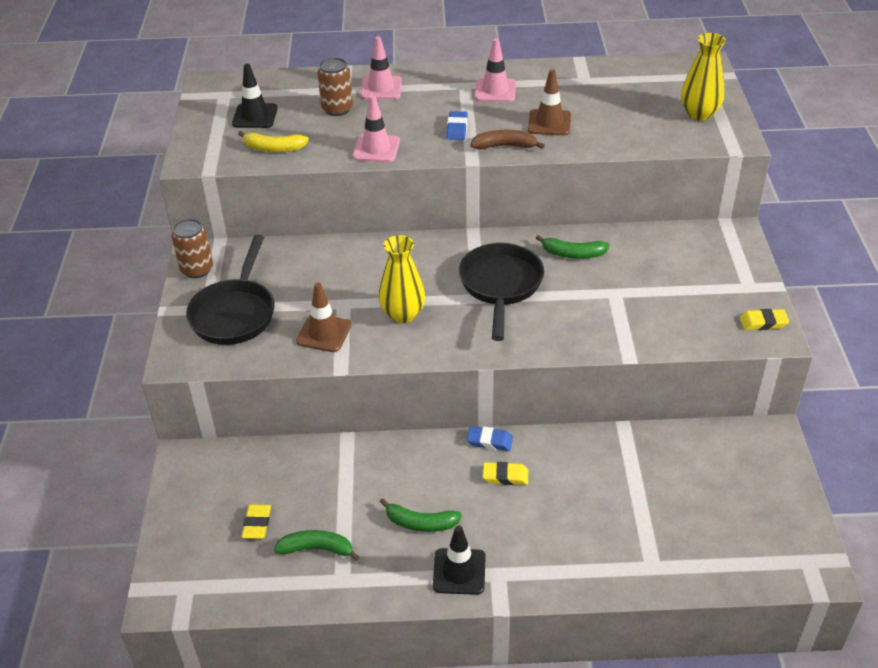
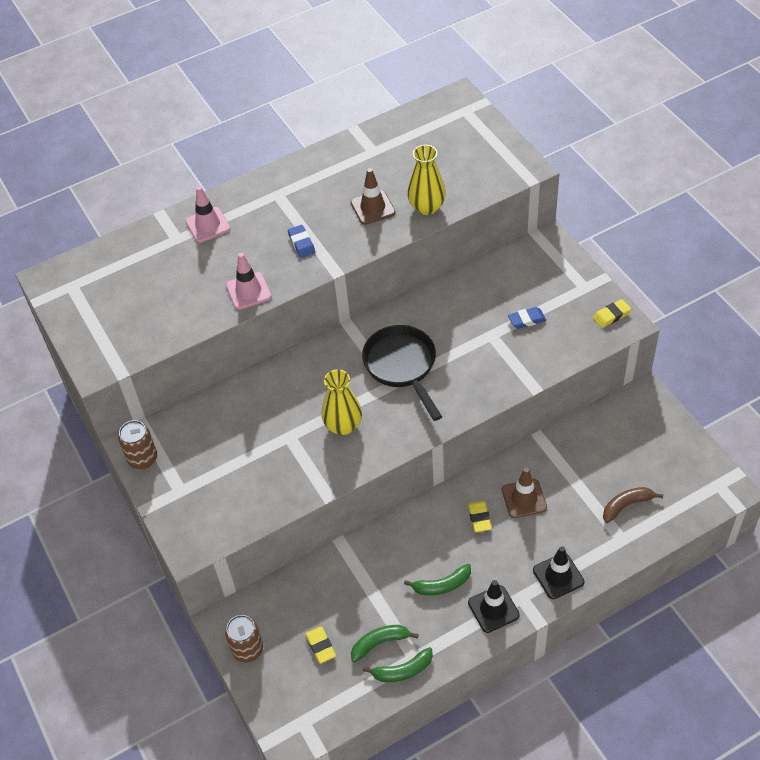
camera: 25 degrees left, 10 degrees up
black pan [186,235,274,345] -> none
black traffic cone [232,64,278,128] -> black traffic cone moved to [533,546,584,599]
yellow banana [238,131,309,152] -> none
brown traffic cone [296,282,352,352] -> brown traffic cone moved to [502,468,547,518]
brown can [317,57,353,116] -> brown can moved to [225,615,263,663]
blue eraser [467,426,513,451] -> blue eraser moved to [508,307,546,329]
brown banana [470,130,545,149] -> brown banana moved to [603,487,663,523]
pink traffic cone [475,38,516,102] -> none
yellow eraser [483,462,528,485] -> yellow eraser turned 75 degrees counterclockwise [468,501,492,532]
green banana [536,235,609,259] -> green banana moved to [363,647,433,682]
yellow vase [681,33,726,121] -> yellow vase moved to [407,145,446,215]

